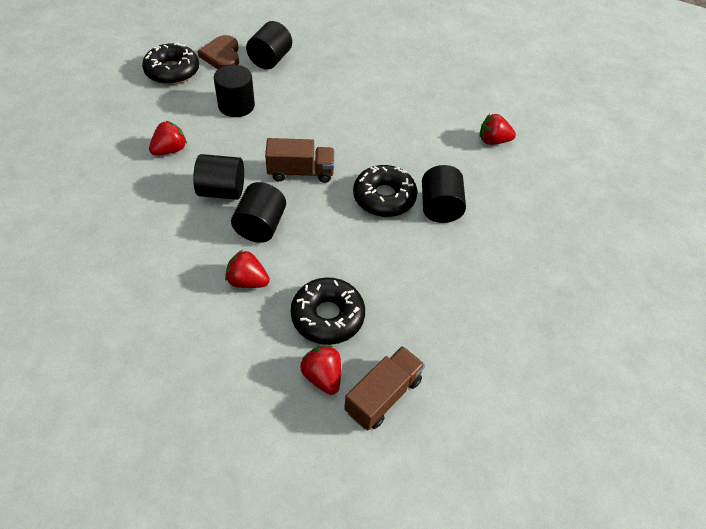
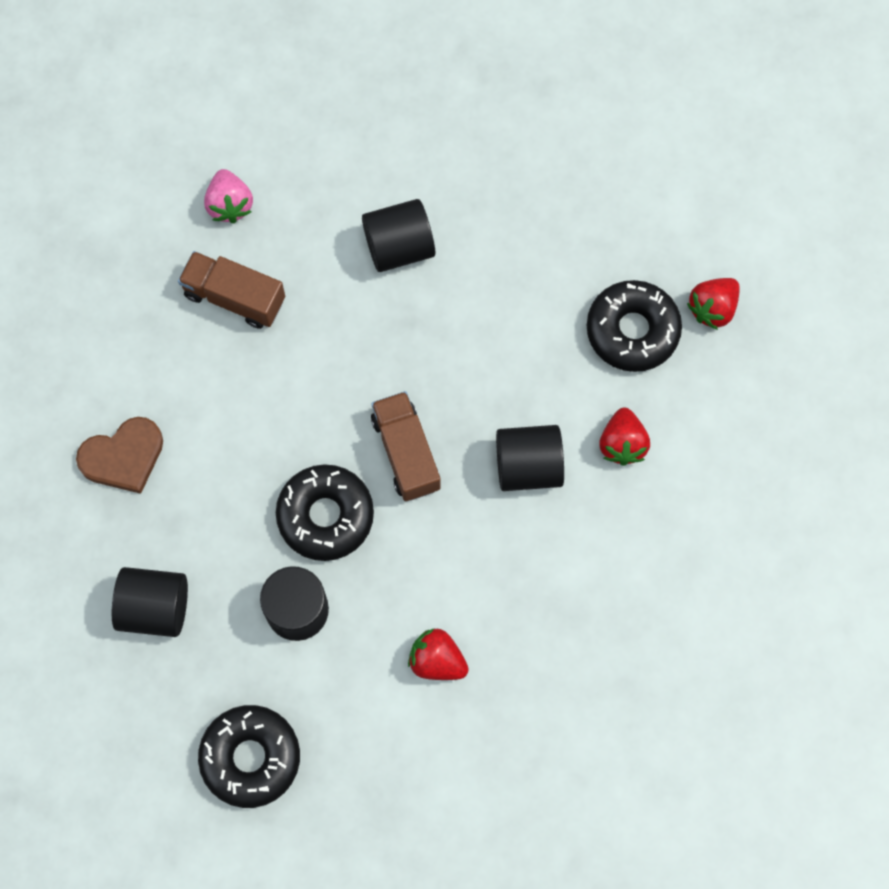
camera: 105 degrees left, 20 degrees up
black cylinder [193,154,244,200] -> none
brown heart [198,35,239,69] -> brown heart moved to [76,417,163,494]
brown truck [344,346,425,430] -> brown truck moved to [178,251,285,329]
black donut [353,165,417,217] -> black donut moved to [276,464,374,561]
red strawberry [479,114,516,145] -> pink strawberry [204,169,253,223]

